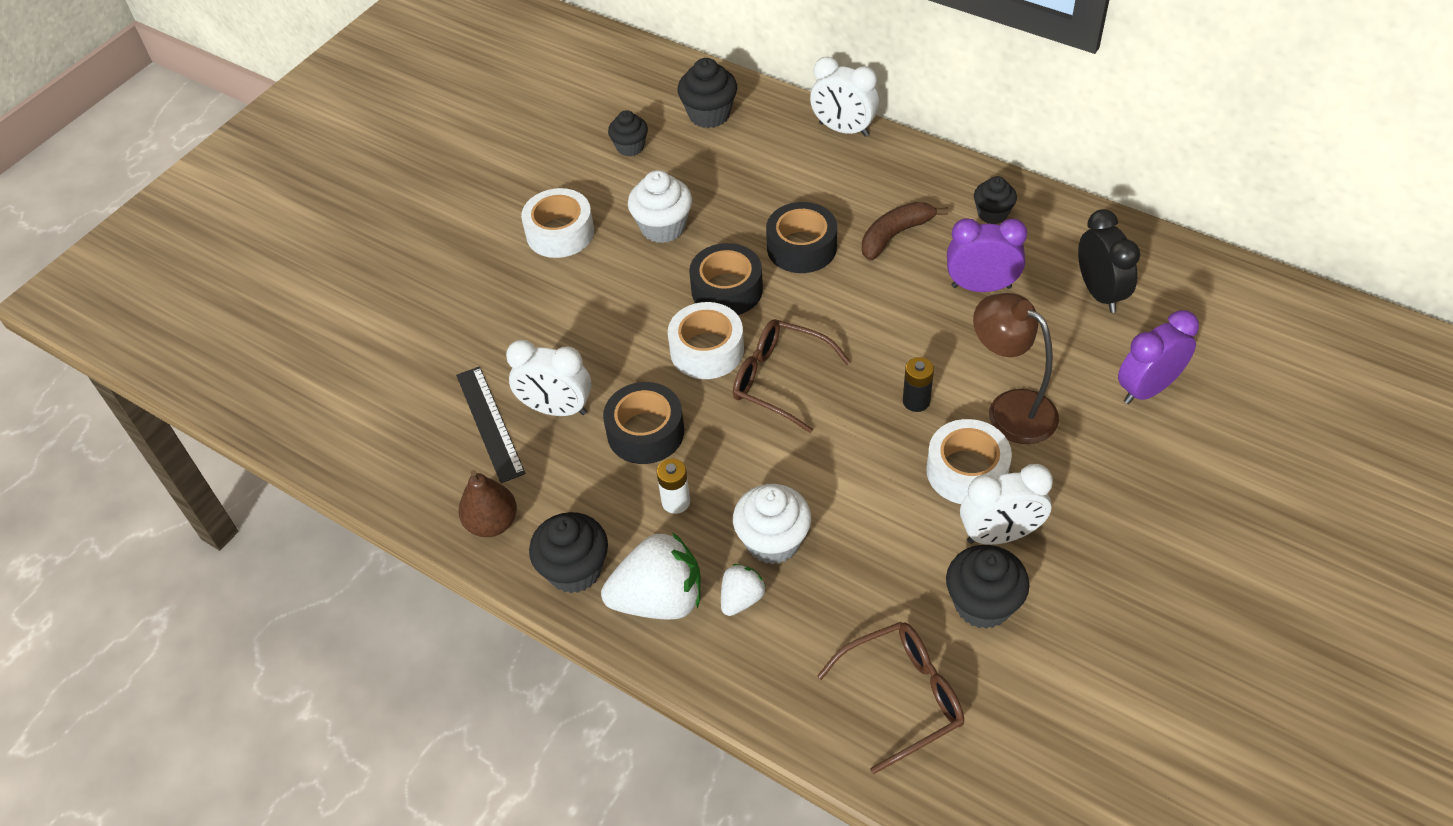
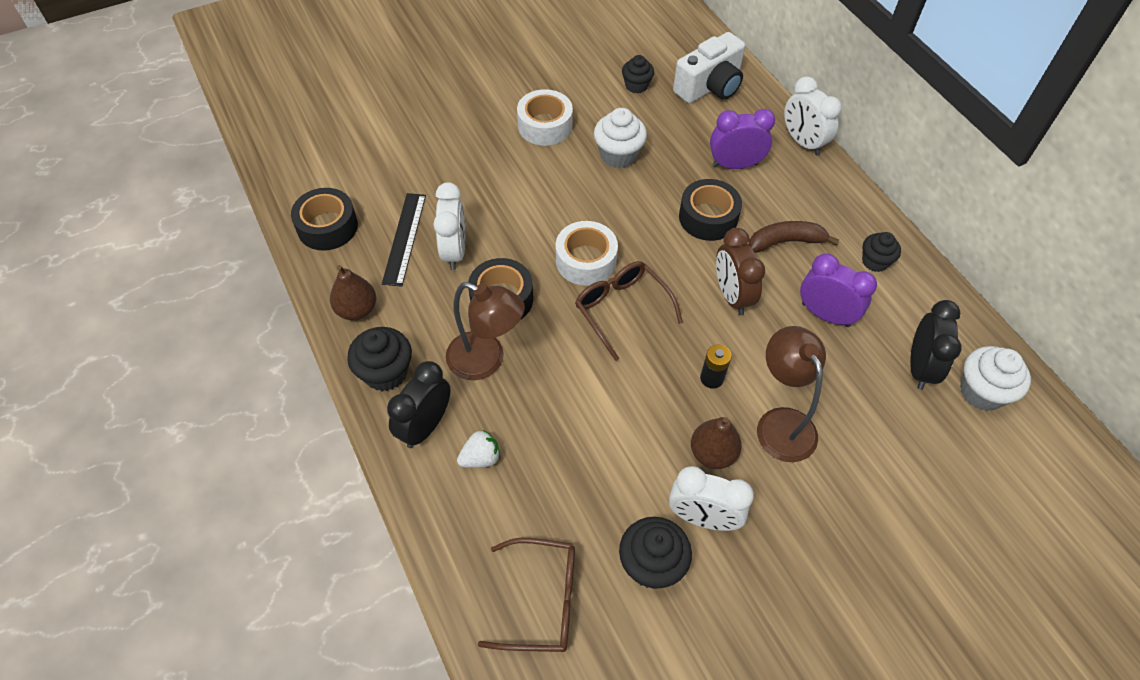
camera: 25 degrees right, 5 degrees up
white clock [506,340,592,416] -> white clock turned 135 degrees counterclockwise [433,182,465,270]
white strawberry [601,532,701,620] -> black clock [387,361,451,448]
white battery [657,459,690,514] -> brown lamp [446,282,525,380]
black cupcake [678,58,737,128] -> white camera [673,32,745,103]
black tape [689,243,763,315] -> black tape moved to [291,188,358,251]
white cupcake [733,484,811,565] -> white cupcake moved to [960,346,1031,411]
white tape [926,419,1012,504] -> brown pear [691,417,742,469]
purple clock [1118,310,1199,404] -> purple clock moved to [710,109,775,169]
none -> brown clock [716,228,765,315]

